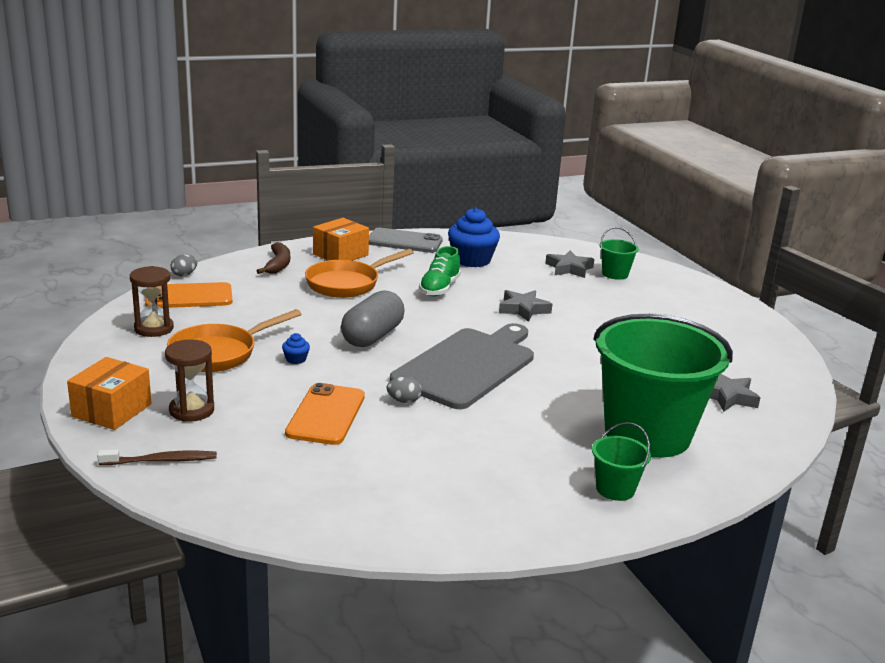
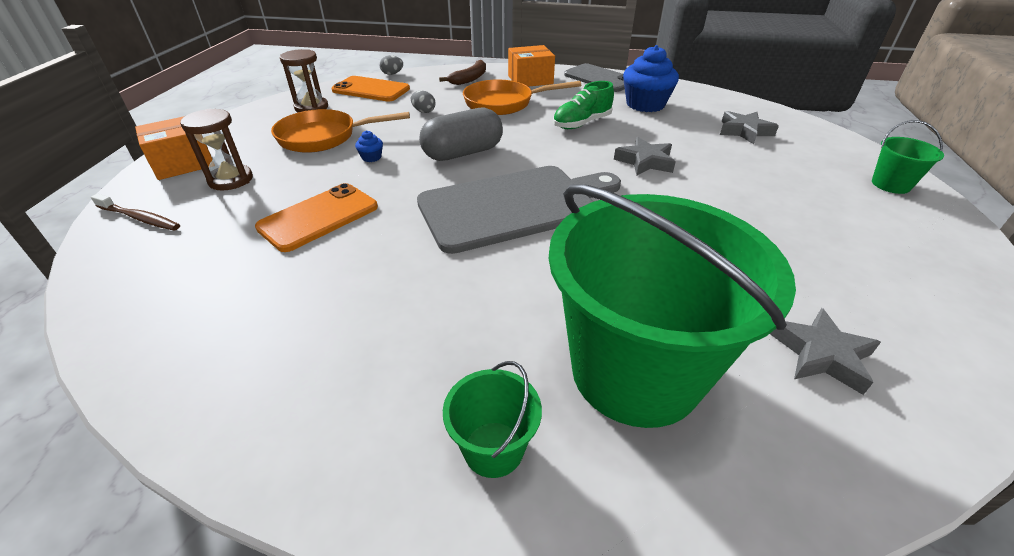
camera: 35 degrees right, 15 degrees up
grey egg [387,377,422,403] -> grey egg moved to [411,90,436,113]
green bucket [600,227,639,280] -> green bucket moved to [872,120,944,194]

